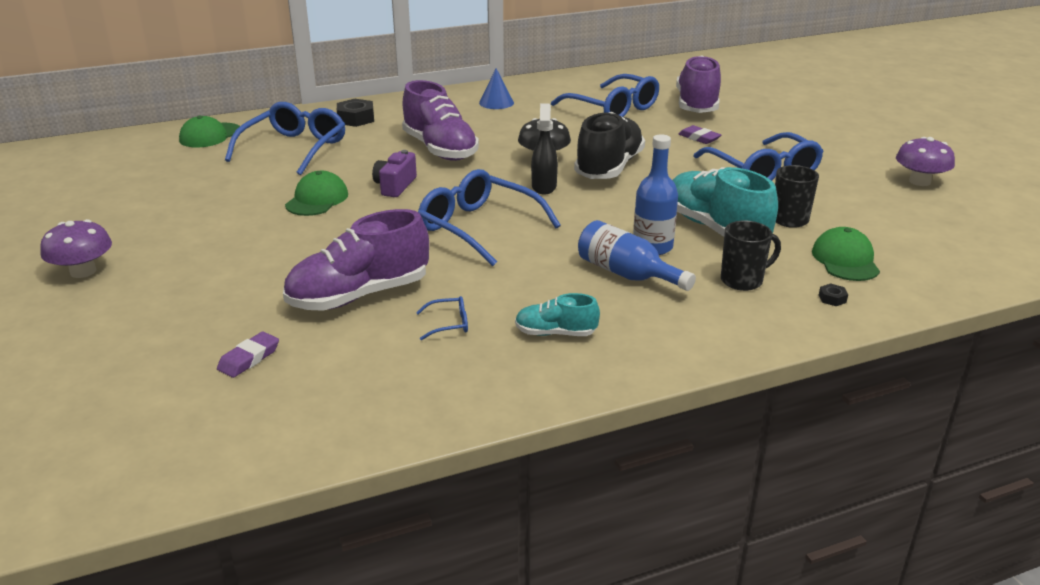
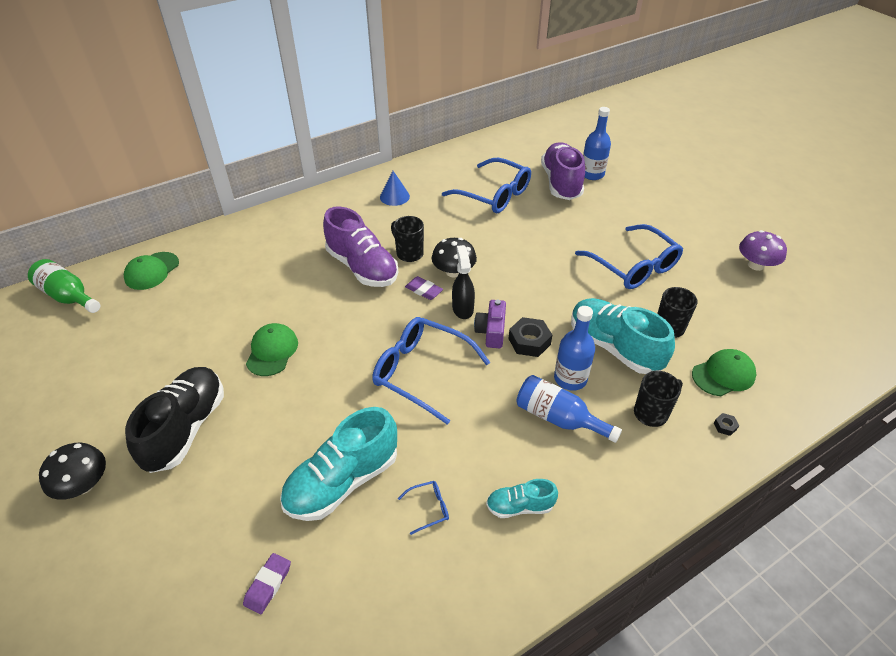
camera: 10 degrees left, 15 degrees up
purple mushroom [40,219,112,278] -> black mushroom [39,443,106,500]
blue glasses [225,102,345,175] -> none
purple shoe [283,209,429,311] -> turquoise shoe [280,407,397,521]
black nut [337,99,374,127] -> black nut moved to [509,317,552,357]
purple camera [372,150,417,197] -> purple camera moved to [474,300,506,348]
black shoe [574,112,645,179] -> black shoe moved to [125,367,224,473]
purple eraser [678,125,721,144] -> purple eraser moved to [405,276,443,300]
green cap [812,227,880,281] -> green cap turned 75 degrees clockwise [692,349,756,396]
none -> green bottle [28,259,101,313]
none -> black mug [391,216,424,262]
none -> blue bottle [583,107,611,180]

